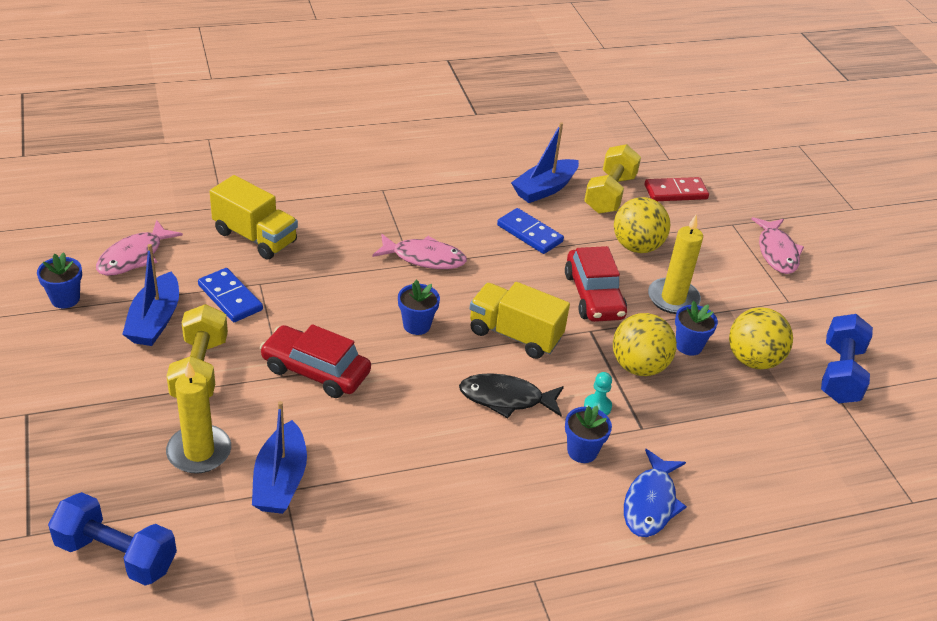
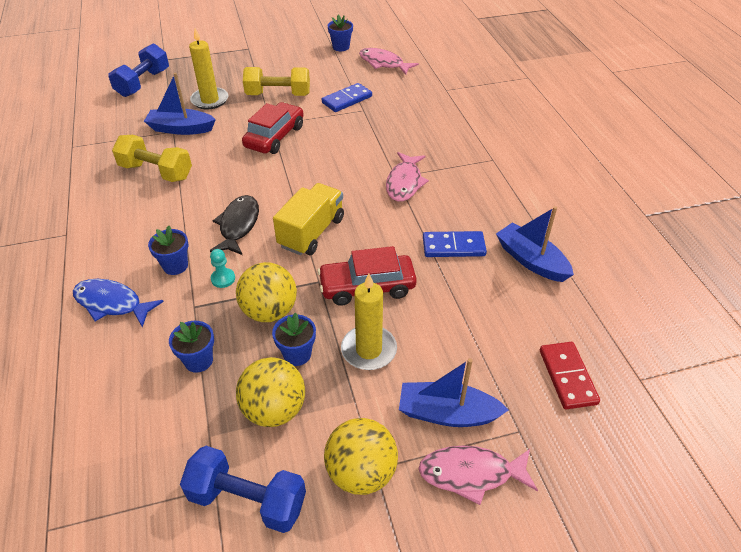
camera: 95 degrees right, 5 degrees up
blue boat [122,244,179,346] -> blue boat moved to [399,358,509,427]
yellow truck [210,175,298,260] -> none
blue flower pot [398,280,440,335] -> blue flower pot moved to [169,321,214,373]
blue domino [497,208,564,254] -> blue domino turned 45 degrees clockwise [423,231,487,257]
yellow dumbbell [584,144,641,214] -> yellow dumbbell moved to [112,135,192,182]
yellow ball [614,197,670,253] -> yellow ball moved to [324,418,398,495]

